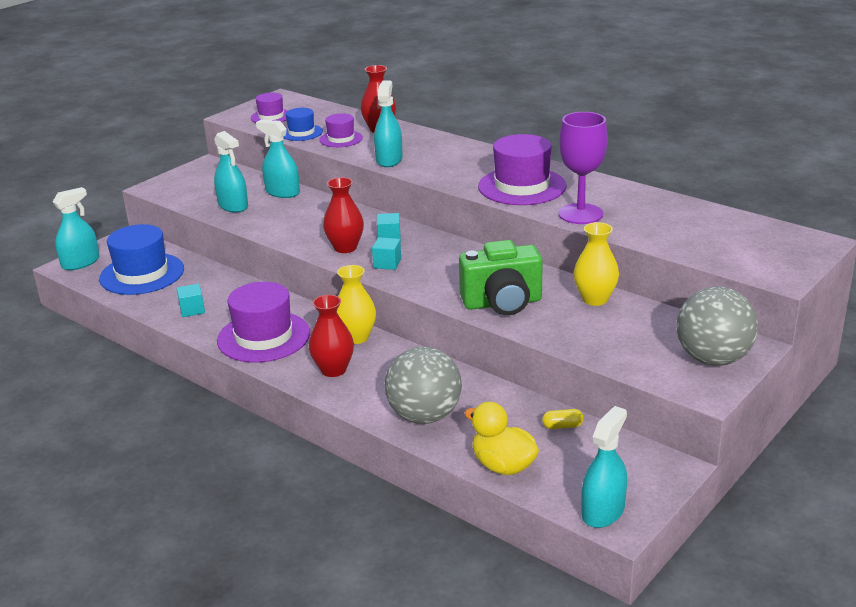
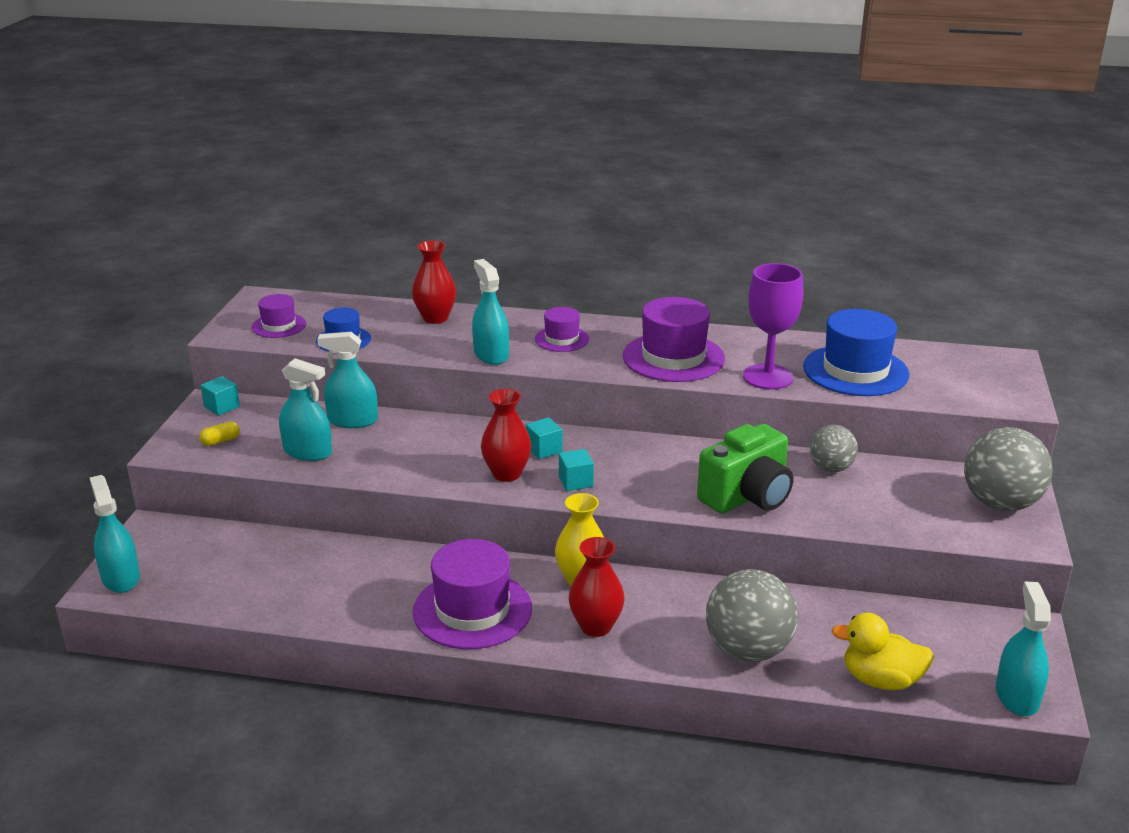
camera: 30 degrees left, 0 degrees up
turquoise spray bottle [53,187,99,270] -> turquoise spray bottle turned 45 degrees counterclockwise [90,475,140,593]
blue hat [99,224,184,295] -> blue hat moved to [803,309,910,396]
turquoise cube [176,284,205,317] -> turquoise cube moved to [201,376,240,416]
purple hat [319,113,363,147] -> purple hat moved to [535,307,589,352]
yellow capsule [542,409,584,429] -> yellow capsule moved to [199,422,240,446]
yellow vase [574,222,619,306] -> grey ball [809,425,858,472]

